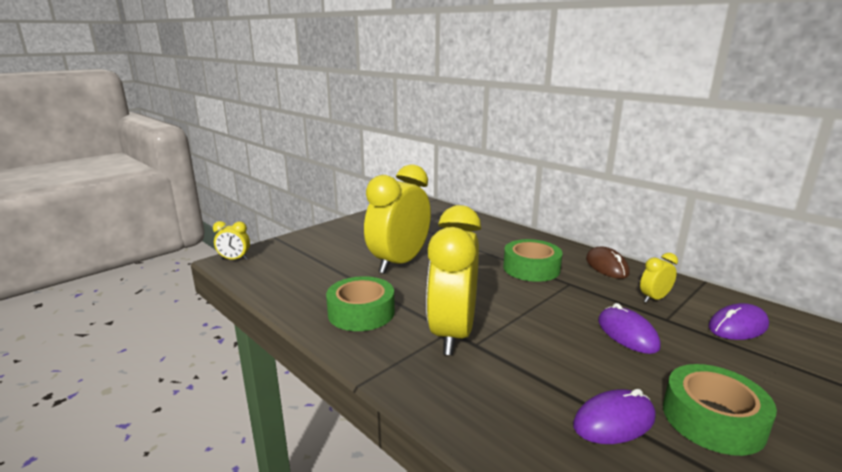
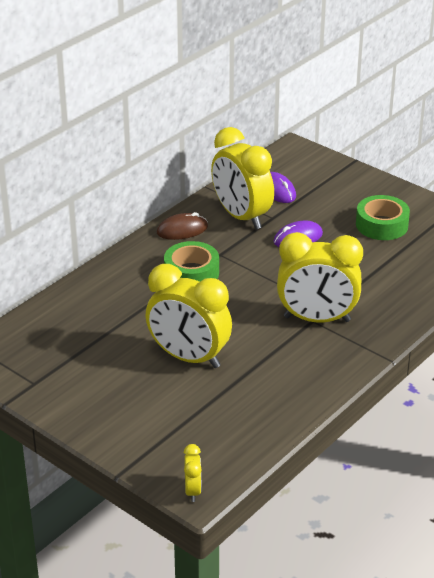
camera: 95 degrees left, 15 degrees up
green tape [326,276,395,331] -> none
purple mouse [573,389,656,444] -> none
yellow clock [640,253,678,303] -> yellow clock [211,127,274,229], size x2.32

